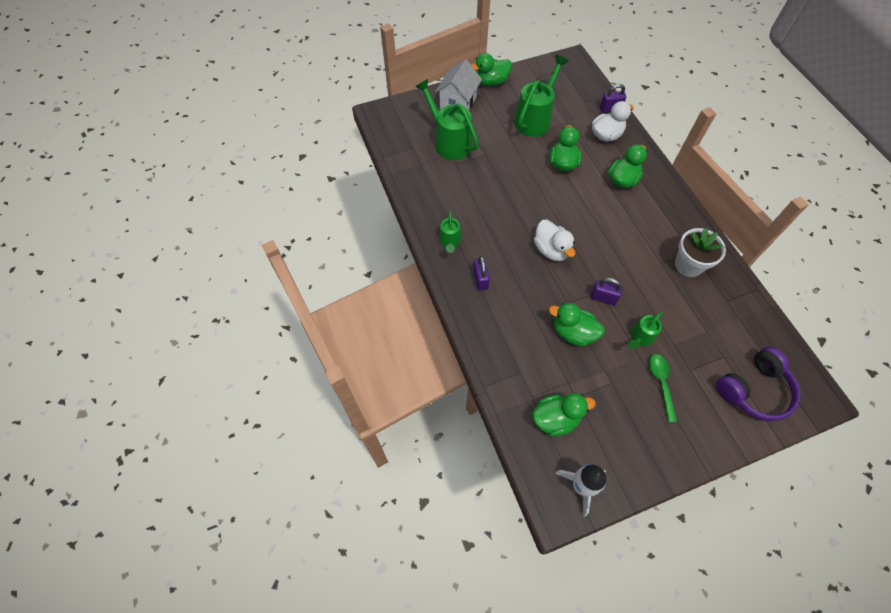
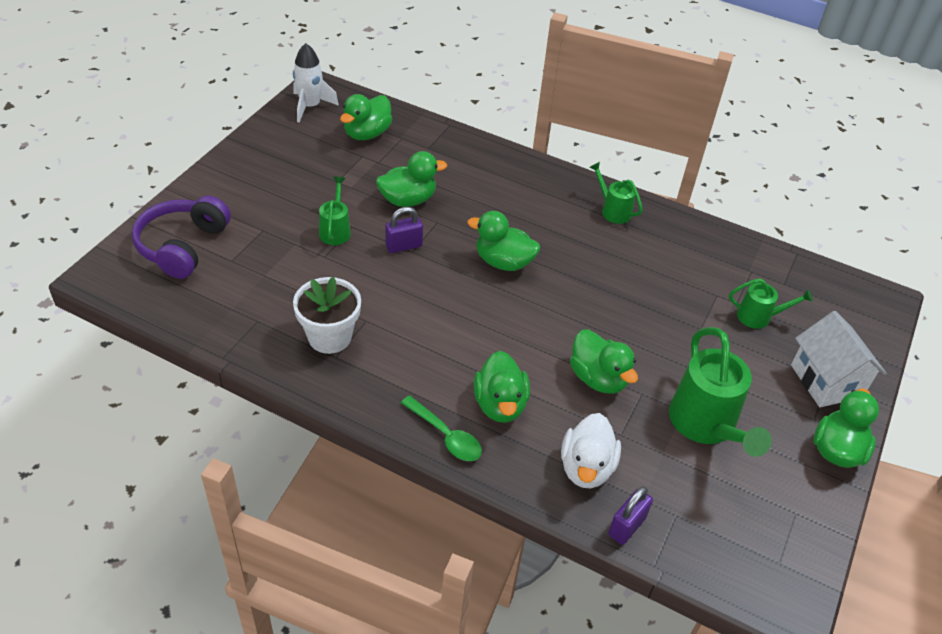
camera: 135 degrees right, 15 degrees down
green watering can [415,79,479,160] -> green watering can [729,278,813,329], size x0.54
purple padlock [473,256,490,291] -> none
white duck [534,220,575,261] -> green duck [467,211,540,271]
green spoon [649,354,677,422] -> green spoon moved to [401,396,482,461]

